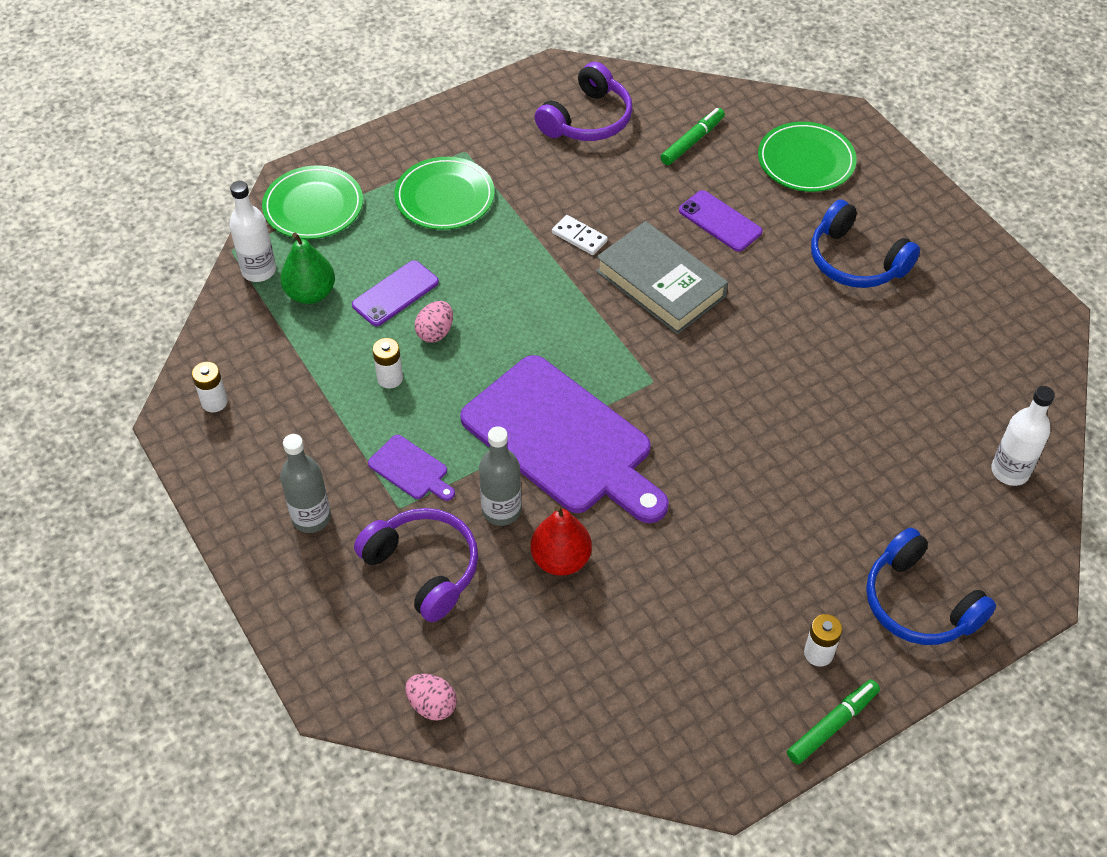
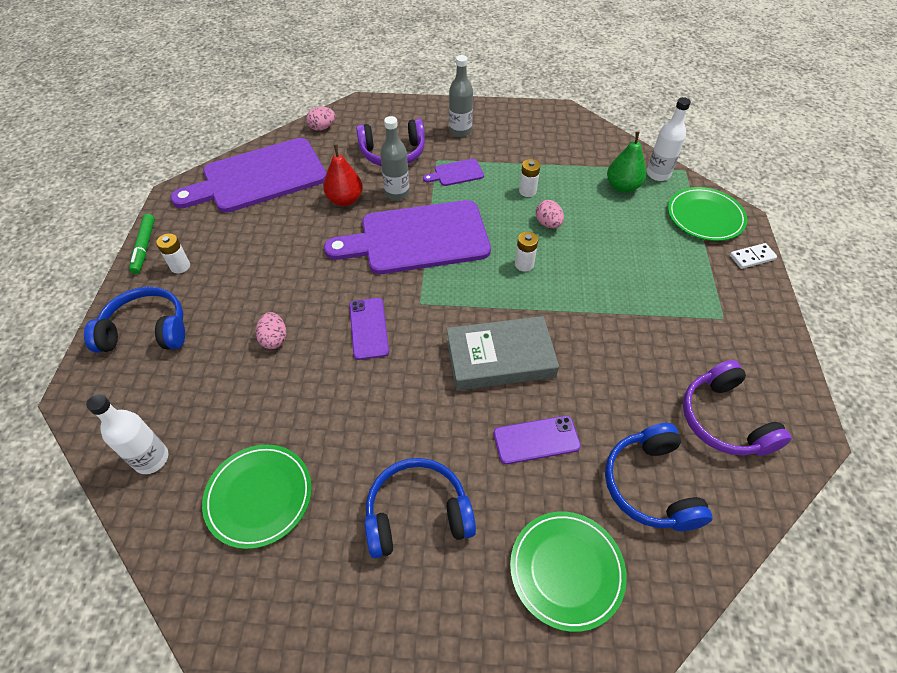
camera: 125 degrees right, 0 degrees up
white battery [192,362,228,412] -> white battery moved to [515,232,538,272]
purple phone [352,260,439,326] -> purple phone moved to [349,298,389,360]
green plate [394,157,495,230] -> green plate moved to [202,444,312,549]
white domino [552,215,608,255] -> white domino moved to [730,243,777,269]
green marker [660,108,725,165] -> blue headphones [605,423,712,531]
none -> purple cutting board [171,138,326,213]
none -> pink egg [256,312,286,349]

